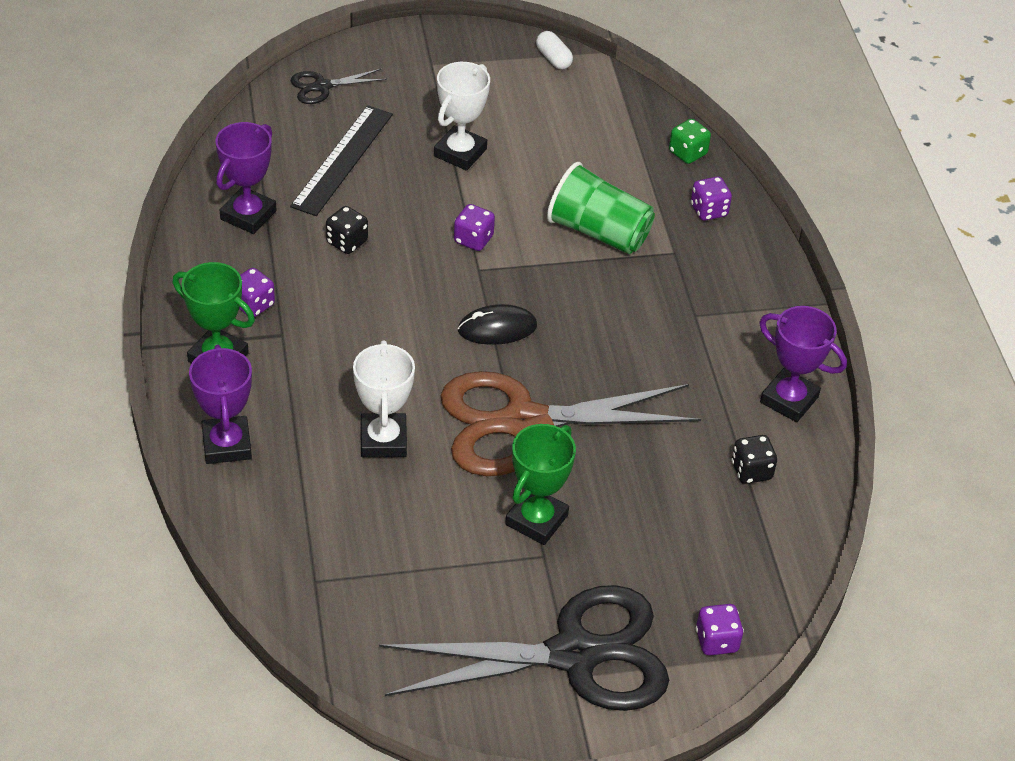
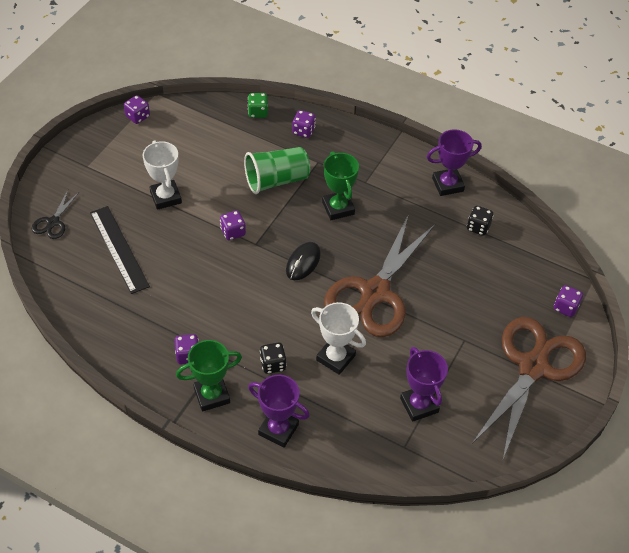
camera: 50 degrees left, 5 degrees up
purple trophy [215,122,276,234] -> purple trophy moved to [400,347,448,422]
black dice [326,206,368,254] -> black dice moved to [260,343,286,374]
black scissors [379,585,669,711] -> brown scissors [471,317,586,461]
green trophy [505,424,576,545] -> green trophy moved to [322,151,359,220]
white capsule [536,31,573,70] -> purple dice [124,95,150,124]

